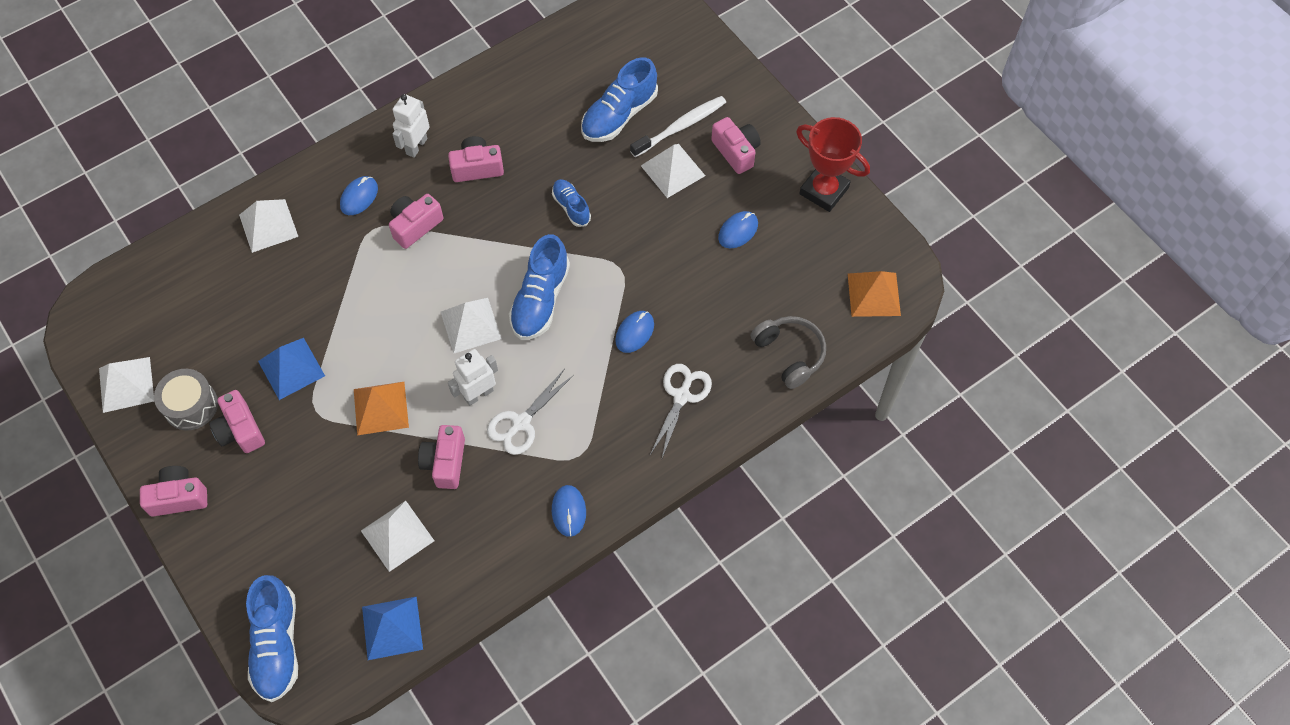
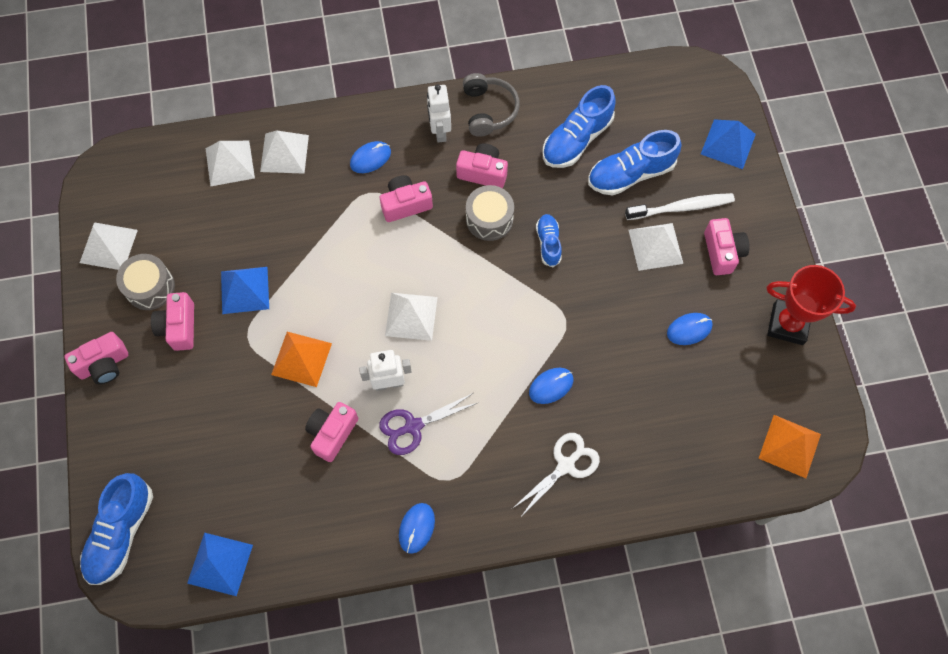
camera: 25 degrees right, 5 degrees up
pink camera [140,466,207,517] -> pink camera turned 135 degrees clockwise [64,332,128,384]
white pyramid [361,501,434,572] -> white pyramid moved to [205,141,255,187]
white robot [393,94,430,158] -> white robot turned 60 degrees counterclockwise [427,84,451,143]
white scissors [487,370,574,455] -> purple scissors [379,393,477,455]
blue shoe [509,234,570,340] -> blue shoe moved to [543,85,616,168]
grey headphones [750,316,826,389] -> grey headphones moved to [463,73,520,137]
red trophy [796,117,870,212] -> red trophy turned 45 degrees counterclockwise [766,265,856,345]
none -> grey drum [466,185,514,241]
none -> blue pyramid [701,119,756,169]

